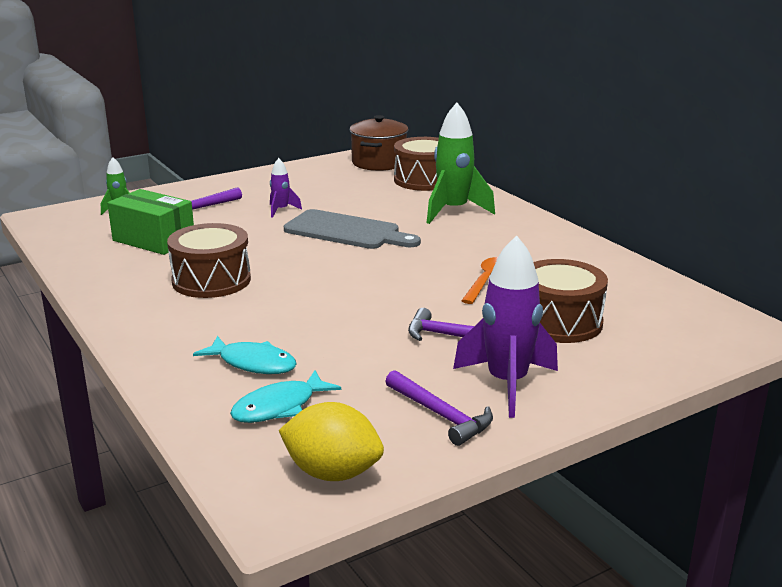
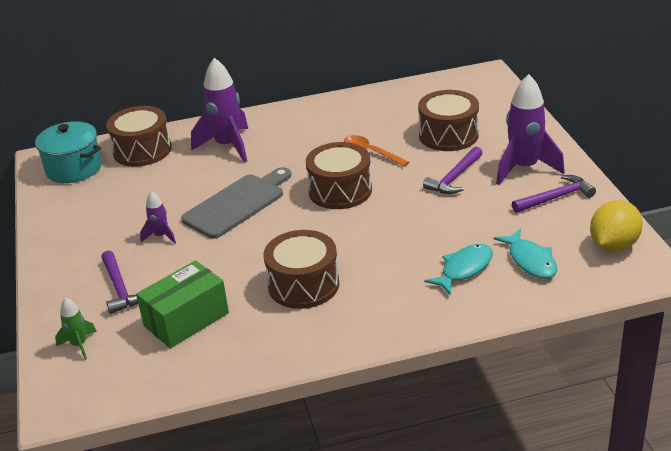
camera: 70 degrees left, 10 degrees up
brown pot [350,115,408,171] -> turquoise pot [35,121,102,183]
green rocket [427,103,495,224] -> purple rocket [191,58,248,163]
none -> brown drum [306,142,372,209]

